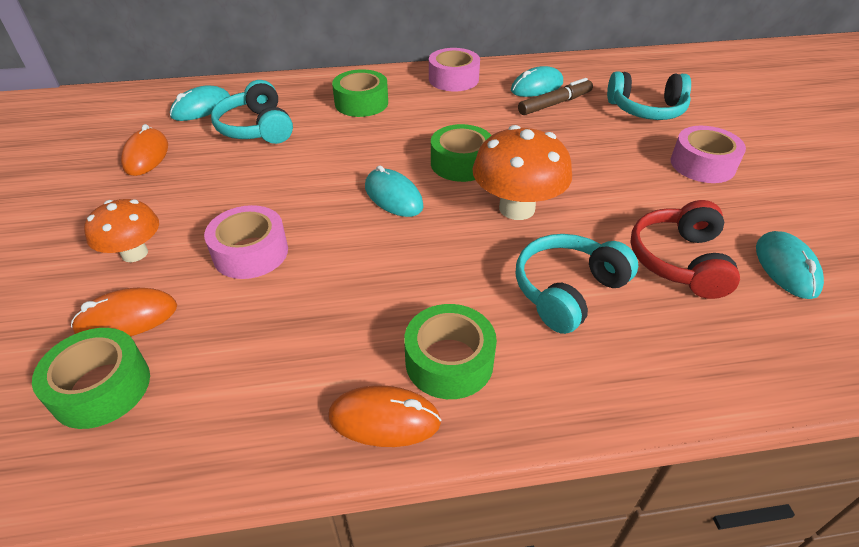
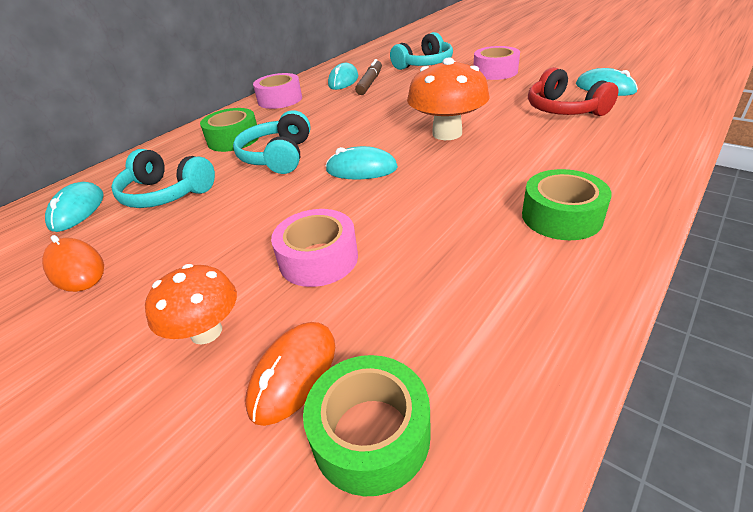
camera: 40 degrees left, 5 degrees down
orange mouse [329,385,441,447] -> none
green tape [431,124,492,182] -> none
turquoise headphones [516,234,638,334] -> turquoise headphones moved to [233,110,311,174]

